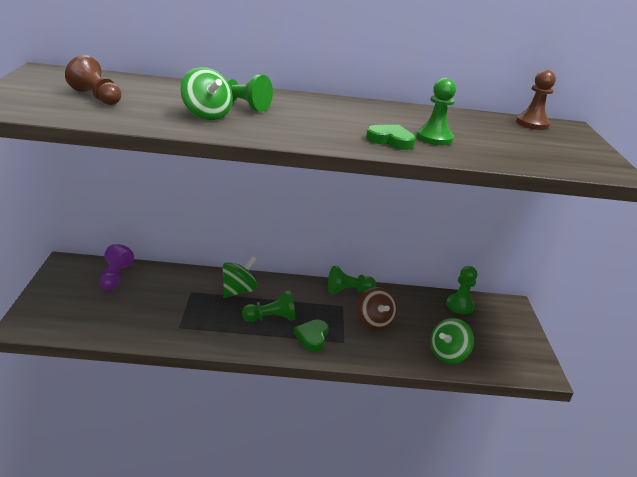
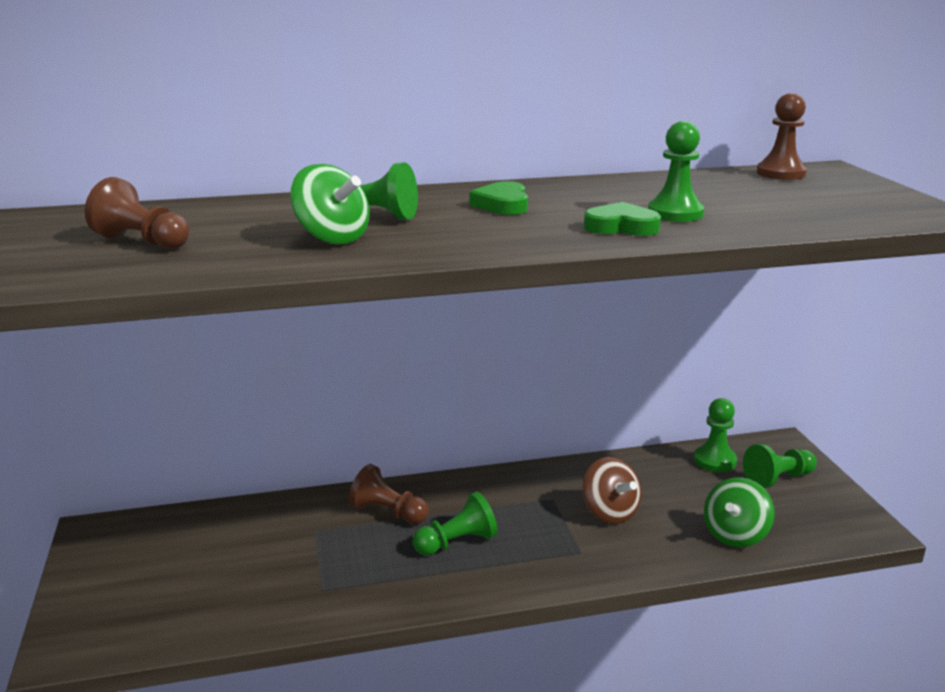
camera: 10 degrees left, 5 degrees down
purple pawn [100,244,134,290] -> none
green spinning top [222,256,257,298] -> brown pawn [349,464,429,525]
green heart [294,320,329,351] -> green heart moved to [470,181,528,215]
green pawn [328,266,376,294] -> green pawn moved to [743,444,817,488]

